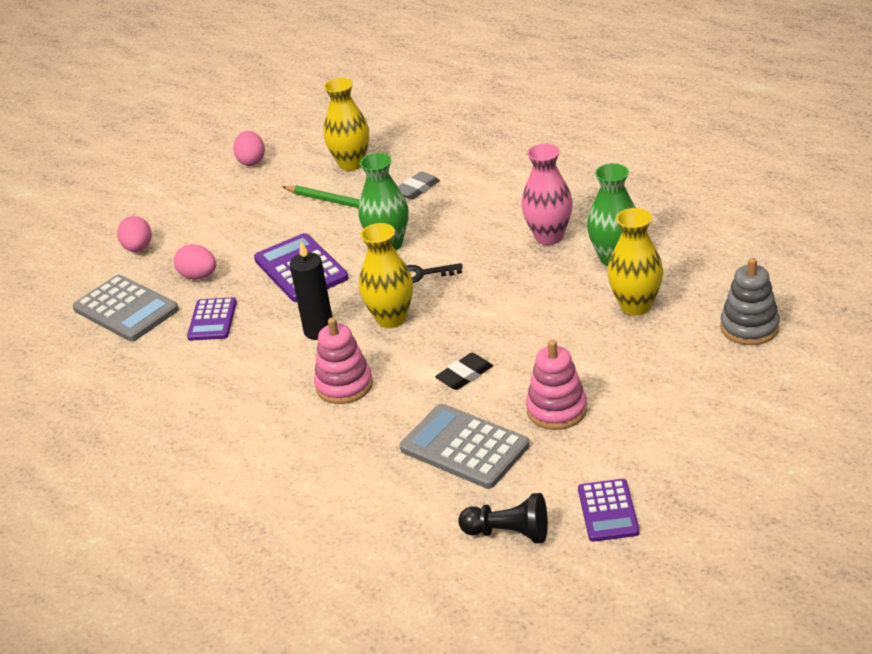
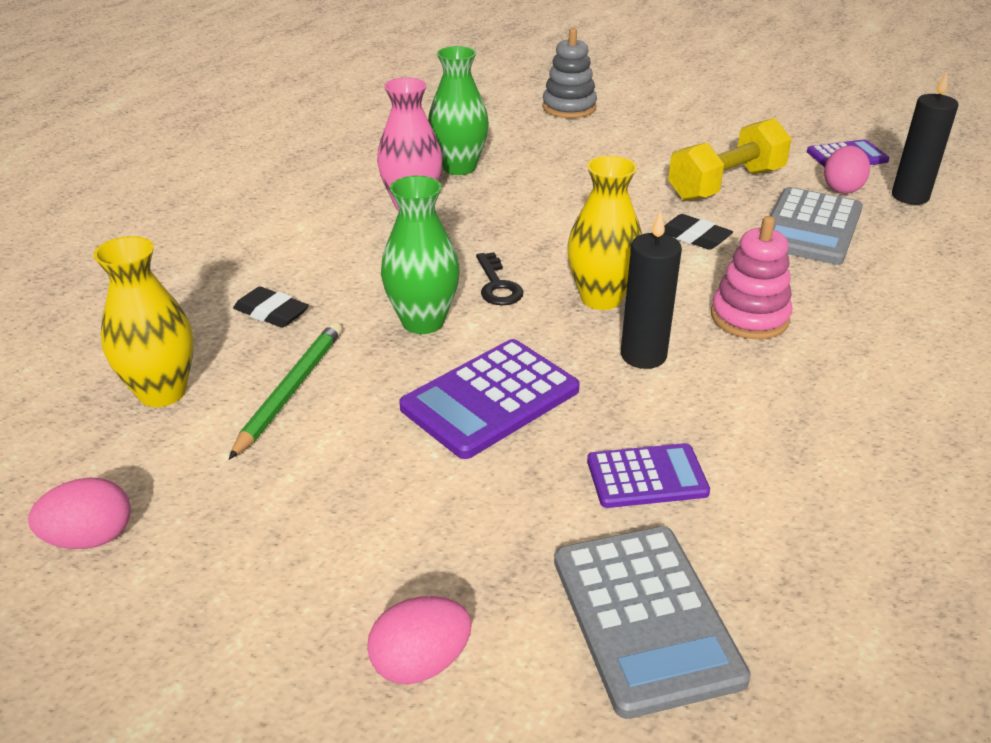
camera: 105 degrees left, 0 degrees up
grey calculator [73,275,179,341] -> grey calculator turned 135 degrees clockwise [554,526,751,719]
pink egg [174,244,216,280] -> pink egg moved to [824,146,870,194]
grey eraser [398,171,440,200] -> black eraser [233,286,309,328]
black pawn [458,493,548,544] -> black candle [892,72,959,205]
pink stacking toy [526,340,587,430] -> yellow dumbbell [668,118,792,201]
yellow vase [607,208,663,316] -> none

